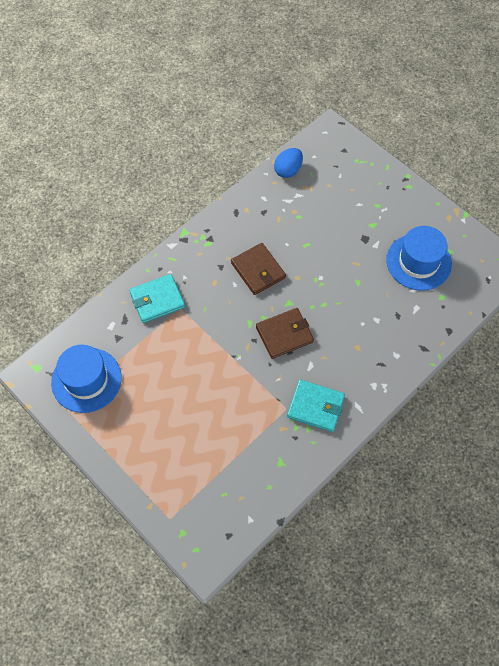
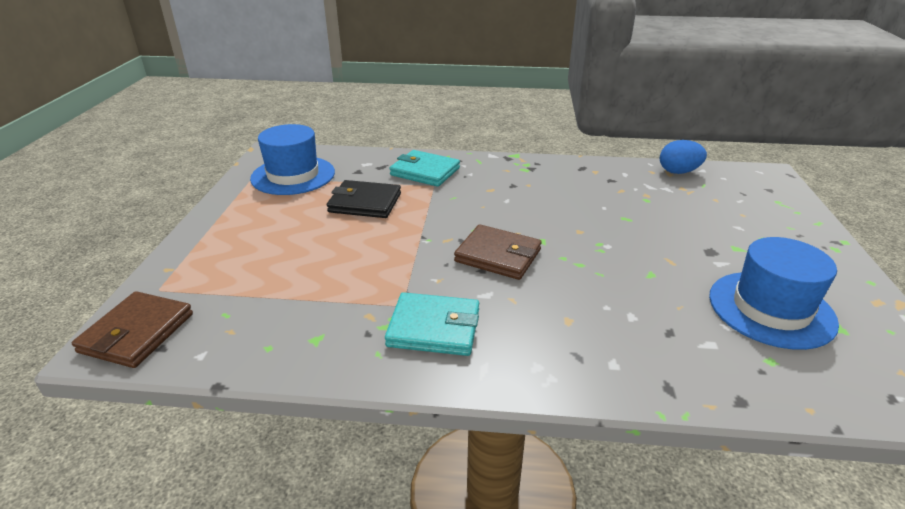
camera: 50 degrees right, 30 degrees down
brown wallet [231,243,286,295] -> brown wallet moved to [72,291,193,368]
turquoise wallet [287,379,345,432] -> turquoise wallet turned 60 degrees counterclockwise [385,292,479,356]
none -> black wallet [327,180,401,218]

